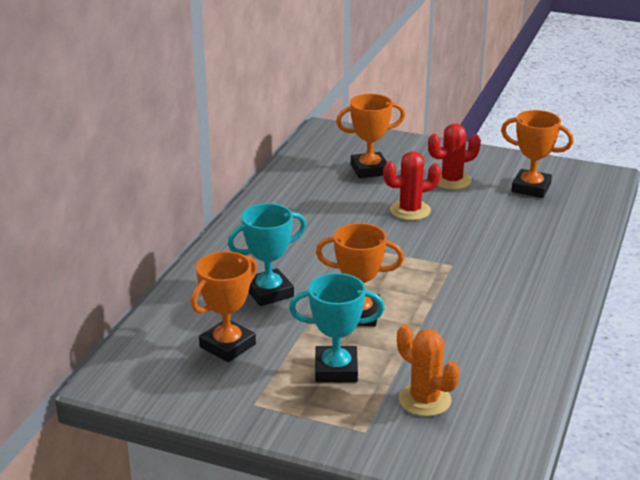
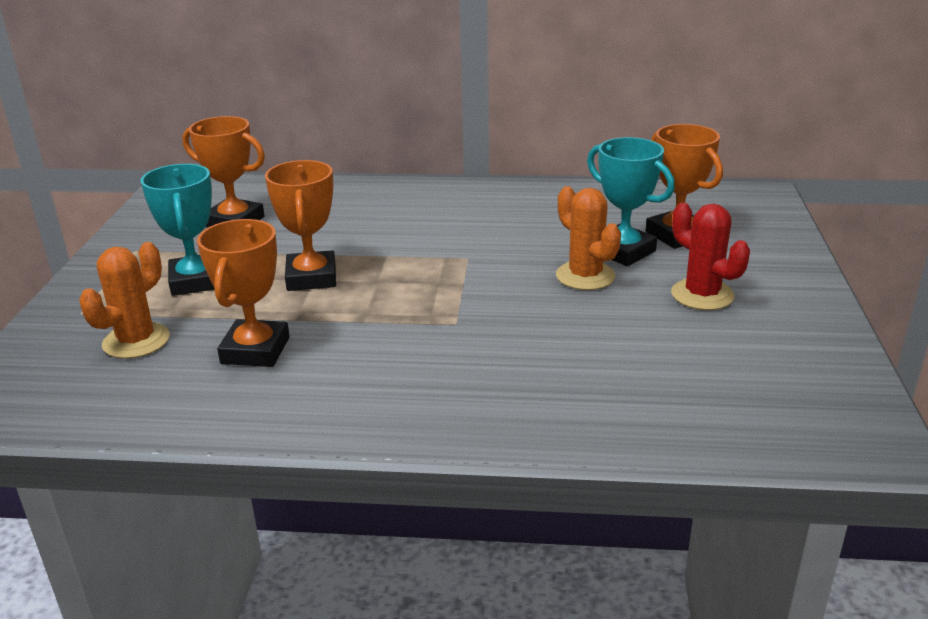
camera: 75 degrees right, 0 degrees up
turquoise trophy [228,203,306,306] -> turquoise trophy moved to [587,137,675,266]
red cactus [383,151,441,220] -> orange cactus [556,186,621,290]
orange trophy [501,110,574,198] -> orange trophy moved to [197,219,290,367]

